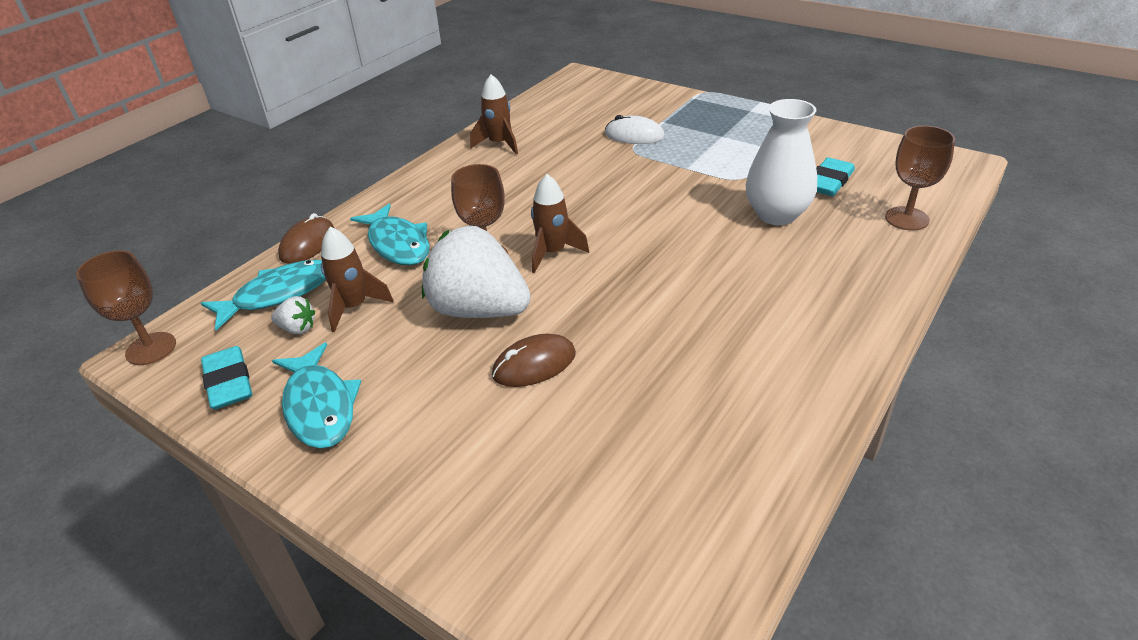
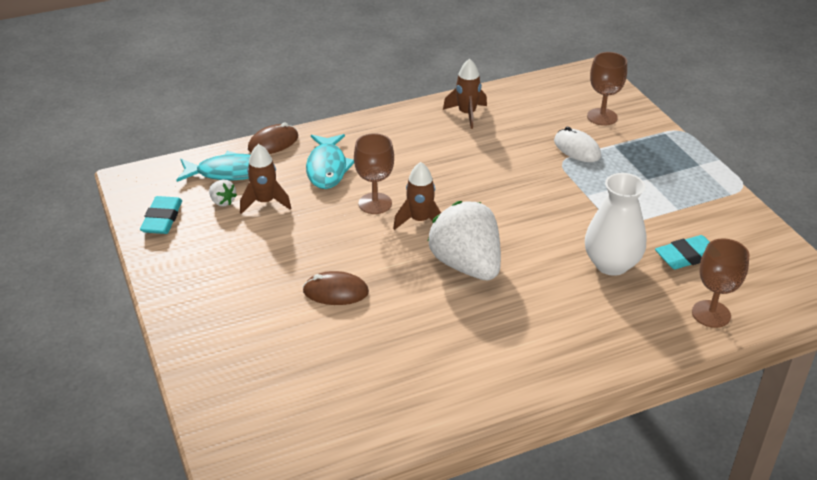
camera: 30 degrees right, 0 degrees up
brown goblet [76,250,176,365] -> brown goblet moved to [587,52,627,126]
turquoise fish [272,342,361,449] -> none
white strawberry [422,226,531,318] -> white strawberry moved to [428,201,501,280]

